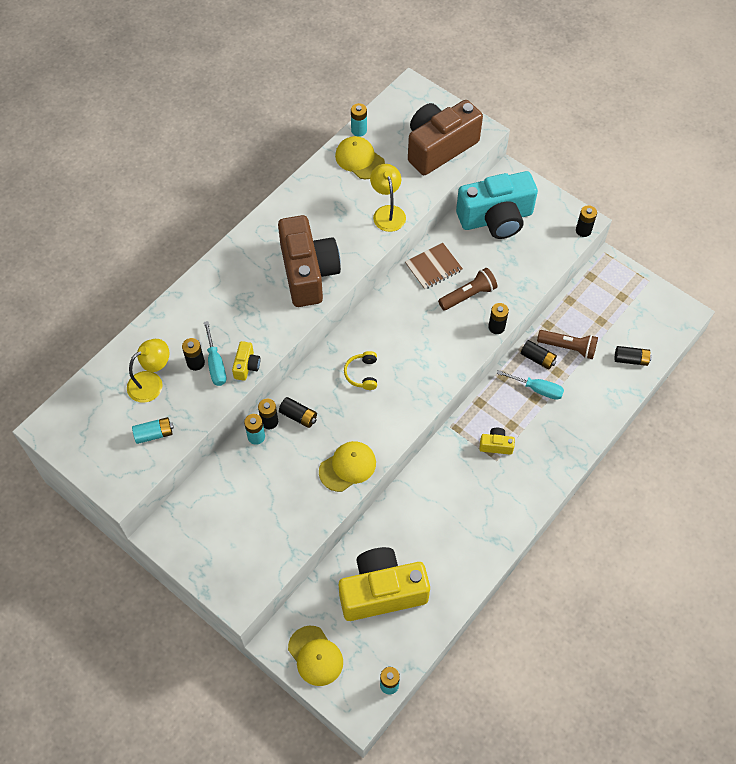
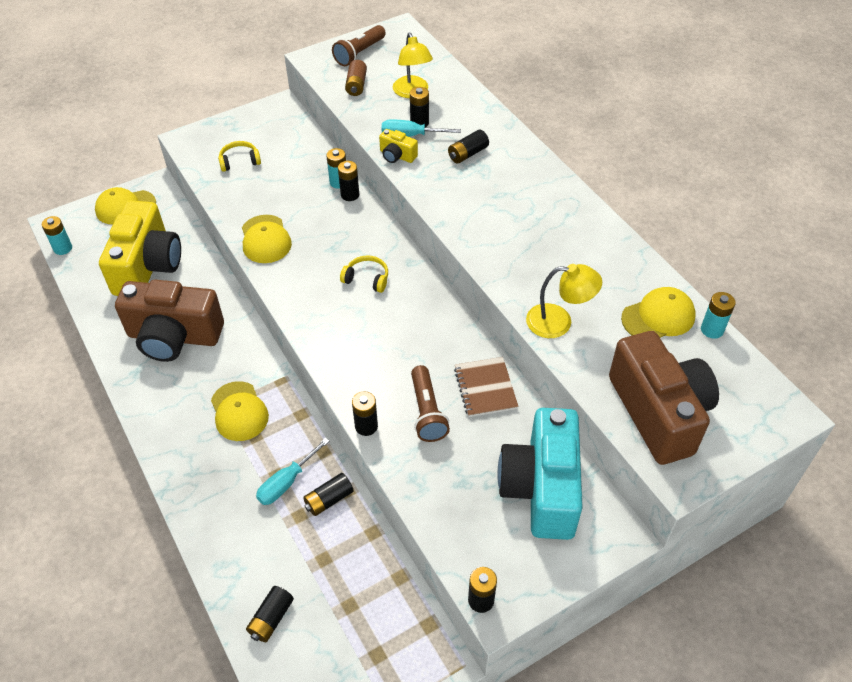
camera: 110 degrees right, 10 degrees down
turquoise battery [132,417,174,444] -> brown battery [345,60,367,96]
brown camera [278,215,341,307] -> brown camera moved to [115,280,224,362]
black battery [279,397,317,428] -> black battery moved to [448,130,489,163]
yellow camera [479,428,515,455] -> yellow cap [211,381,269,441]
brown flashlight [537,330,598,359] -> brown flashlight moved to [332,25,386,66]
none -> yellow headphones [218,141,261,172]

